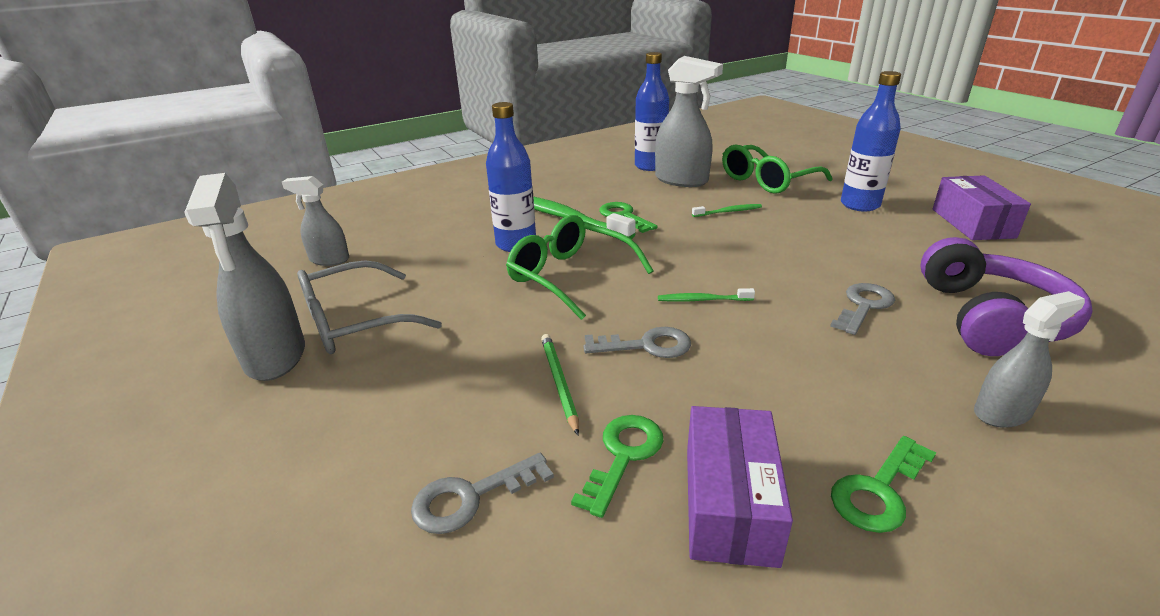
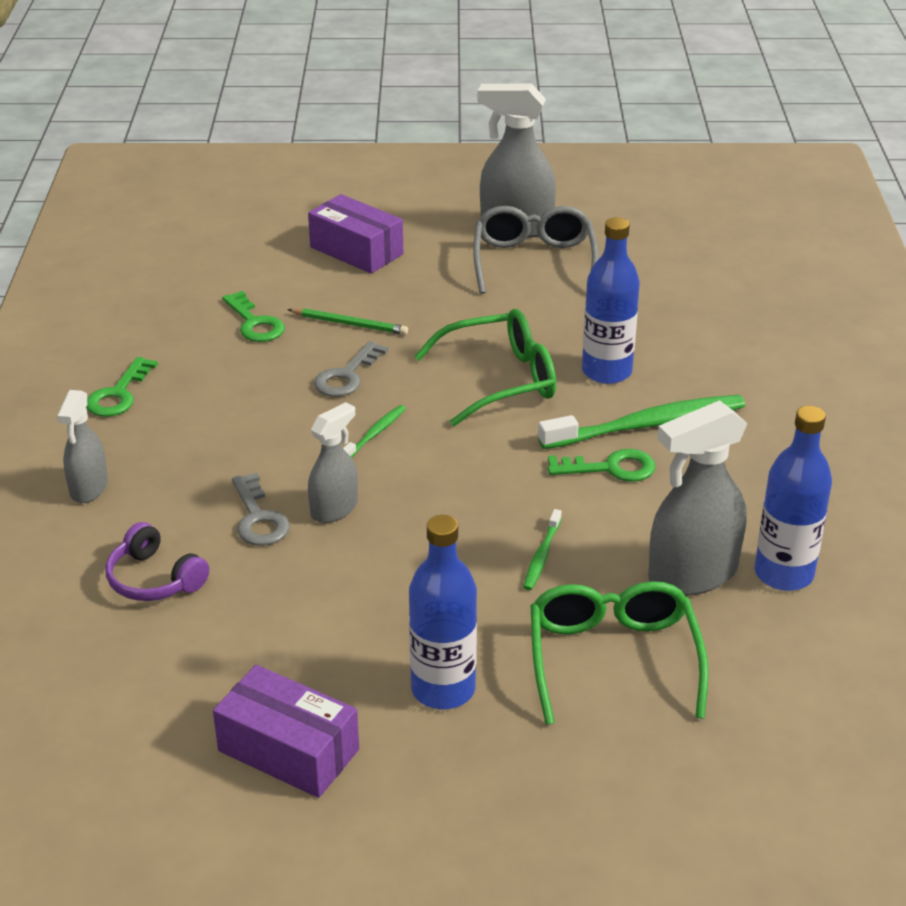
camera: 120 degrees right, 5 degrees up
grey spray bottle [282,176,349,266] -> grey spray bottle moved to [308,402,358,523]
grey key [411,453,554,534] -> none
purple box [687,406,793,568] -> purple box moved to [308,194,403,274]
green key [831,436,936,533] -> green key turned 150 degrees counterclockwise [86,357,158,417]
purple headphones [920,237,1092,356] -> purple headphones [106,522,209,601], size x0.58

